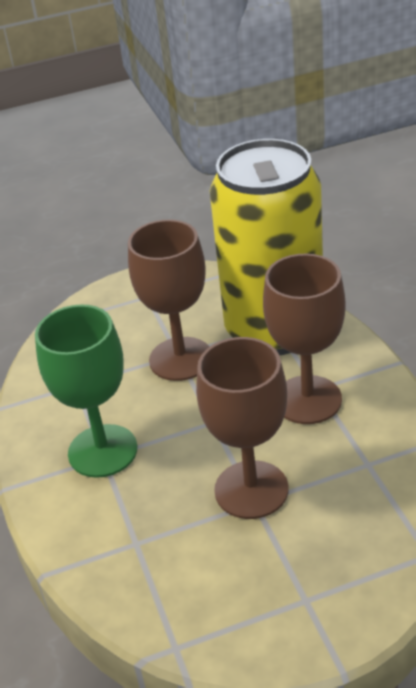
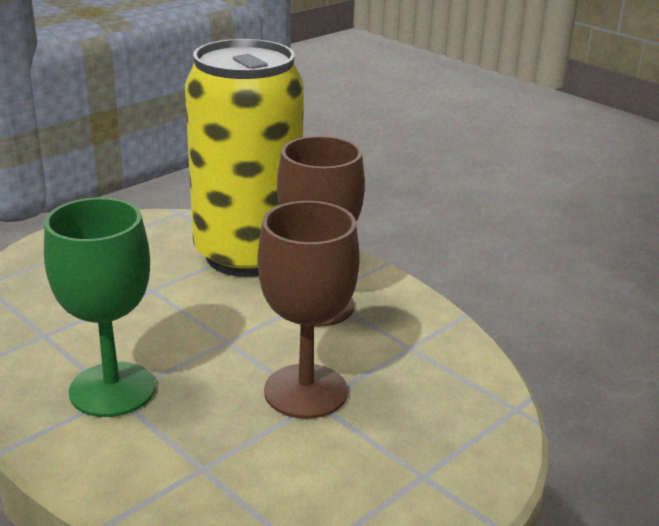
camera: 30 degrees left, 10 degrees down
brown goblet [128,219,209,381] -> none

